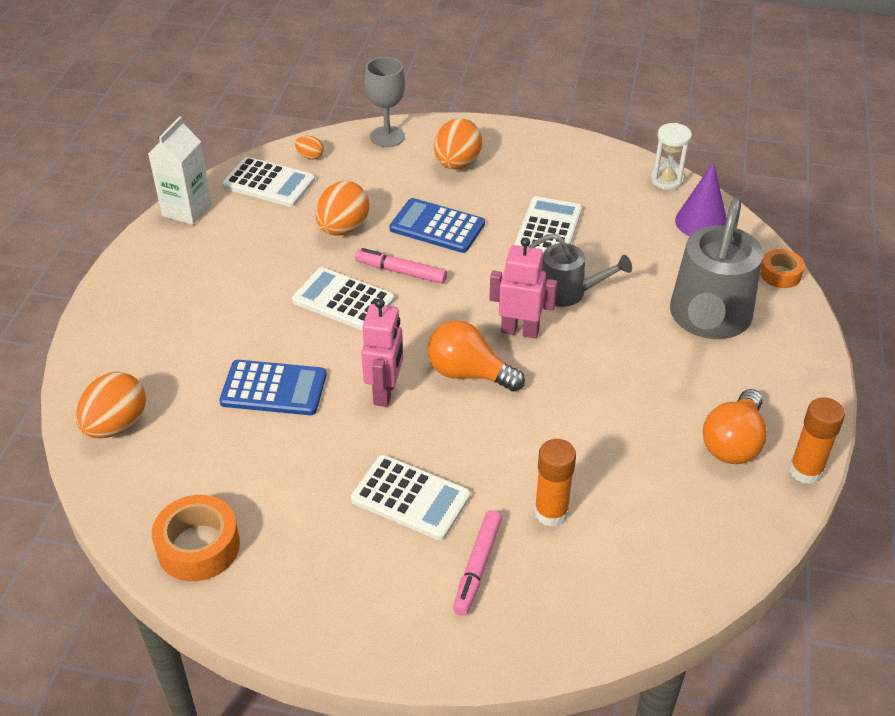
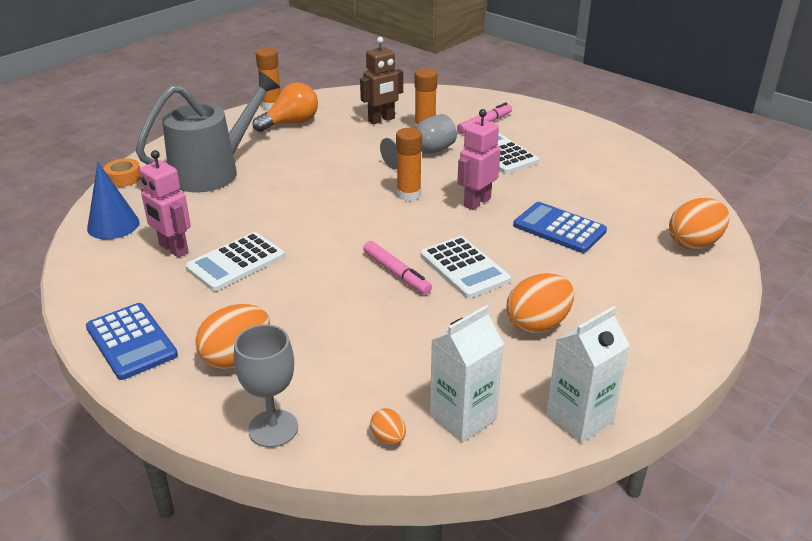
camera: 150 degrees left, 10 degrees down
orange tape [152,495,240,581] -> none
white calculator [222,157,315,207] -> white carton [430,305,504,442]
orange egg [316,181,369,236] -> orange egg moved to [506,273,574,334]
blue calculator [389,198,485,253] -> blue calculator moved to [86,303,178,380]
orange light bulb [428,320,525,392] -> orange glue stick [396,128,422,201]
pink robot [489,238,557,339] -> pink robot moved to [140,150,191,257]
grey watering can [528,233,632,307] -> none
white hourglass [651,123,692,190] -> none
purple cone [675,162,727,236] -> blue cone [87,162,139,239]
none -> brown robot [360,37,403,124]
none -> grey goblet [380,114,457,169]

